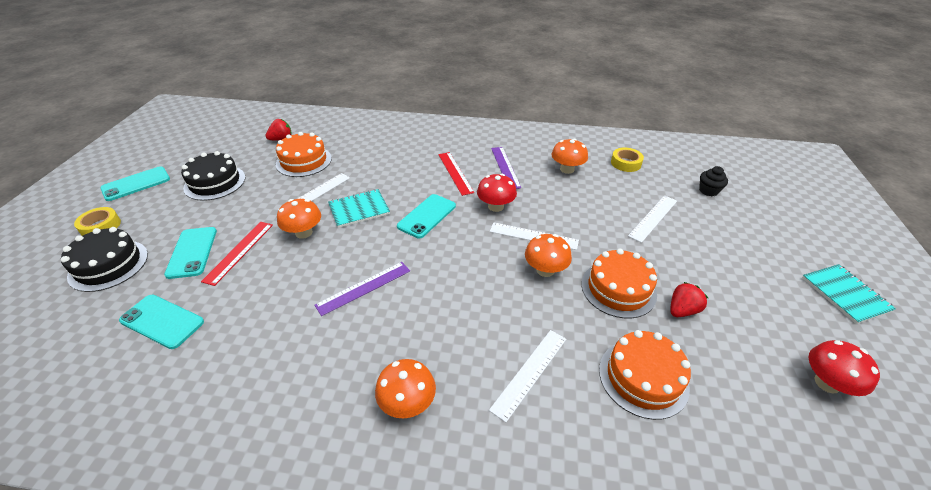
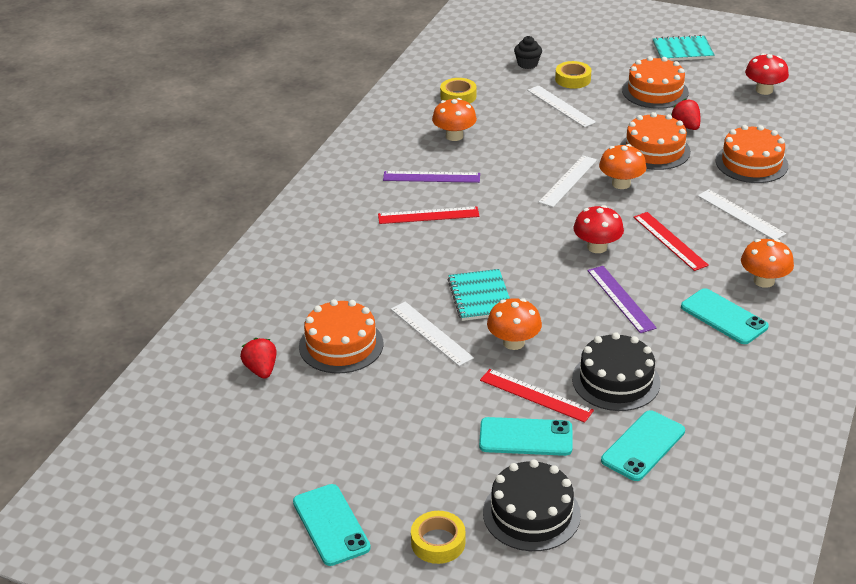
camera: 75 degrees left, 5 degrees down
black cake [181,151,245,201] -> black cake moved to [572,332,660,411]
turquoise phone [397,194,456,238] -> turquoise phone moved to [681,288,769,344]
red mushroom [477,174,517,212] -> red mushroom moved to [573,205,624,253]
none -> yellow tape [555,61,591,89]
none -> orange cake [622,56,689,109]
none -> red ruler [633,212,709,271]

